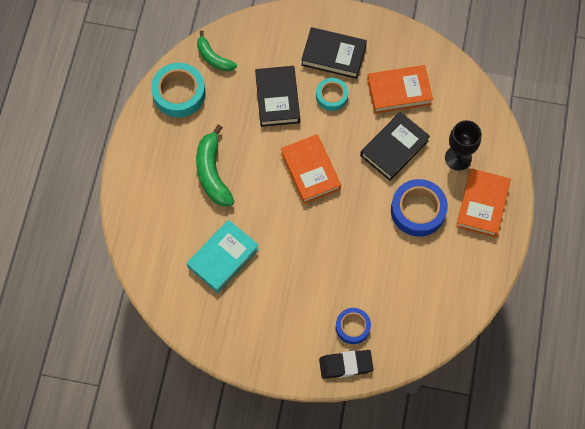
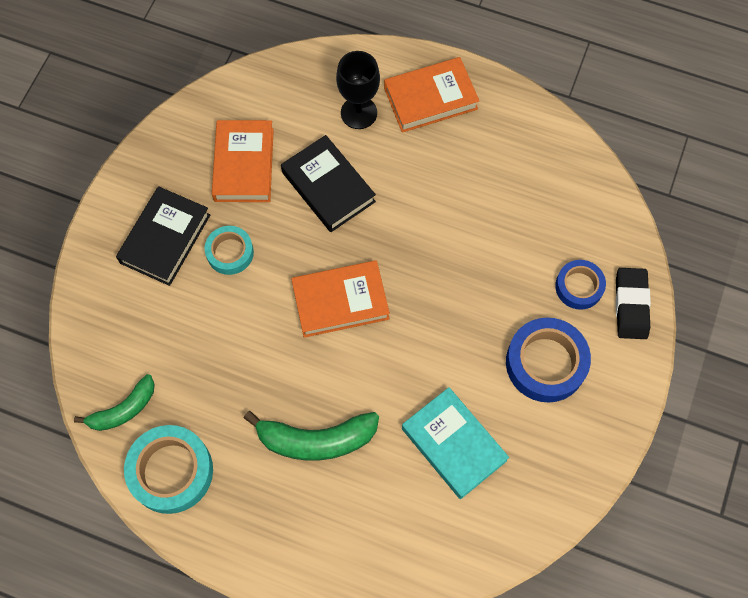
camera: 80 degrees left, 0 degrees up
black book [255,66,300,127] -> none
blue tape [391,179,448,237] -> blue tape moved to [506,318,591,402]
orange book [456,168,511,237] -> orange book turned 45 degrees counterclockwise [384,57,479,133]

